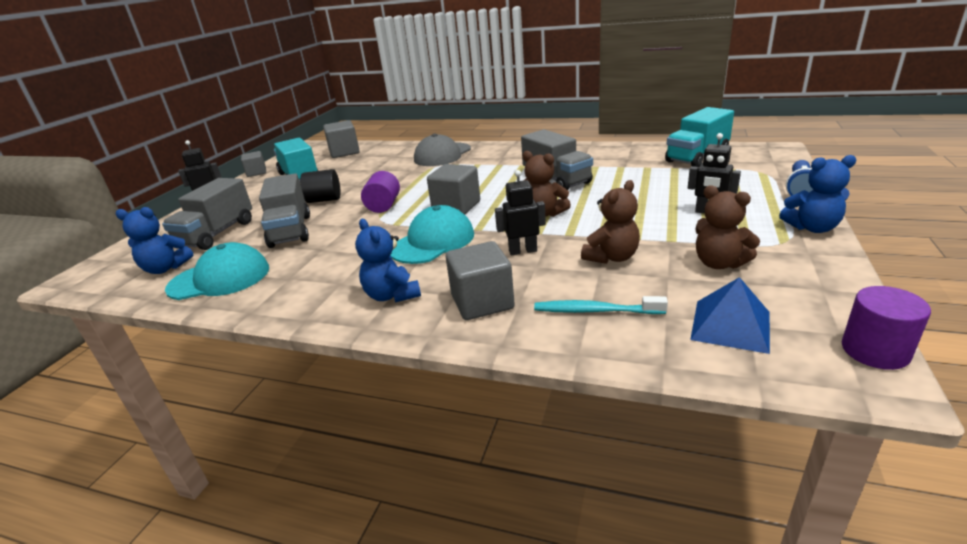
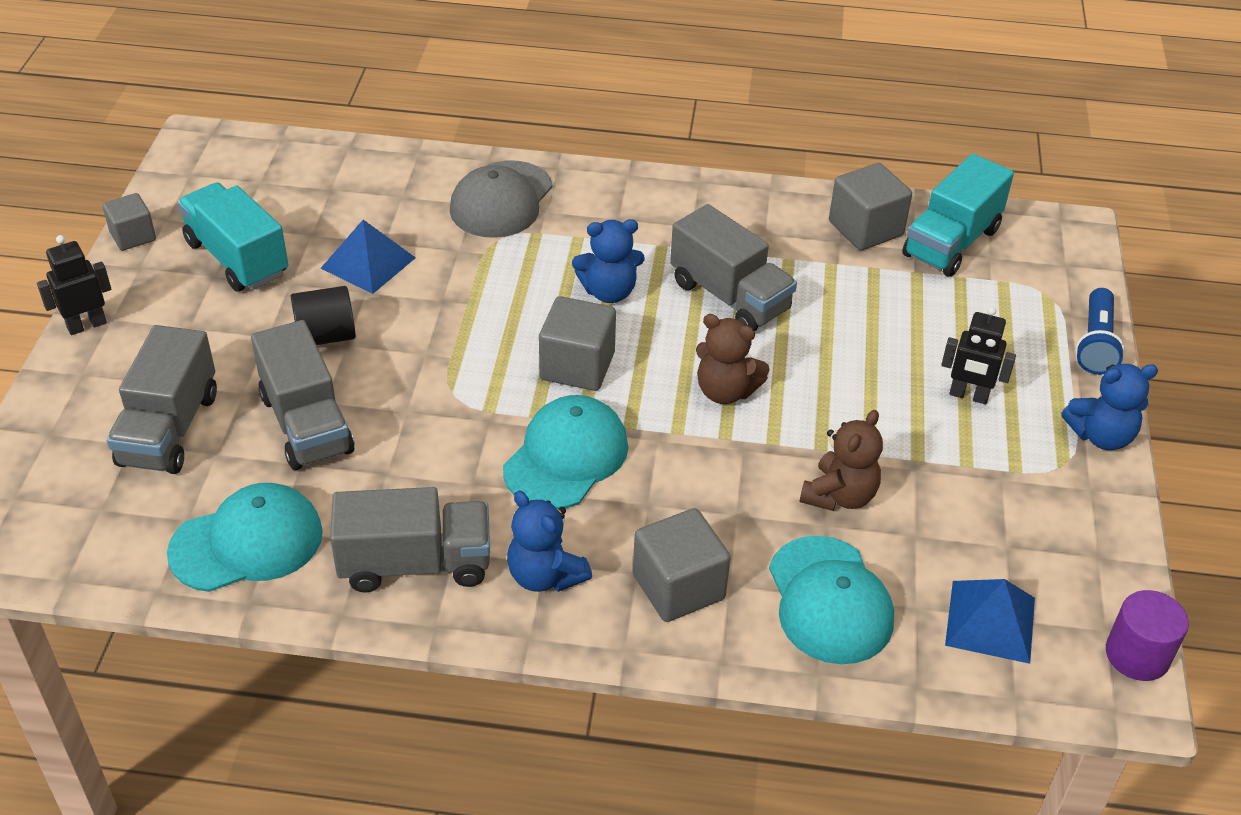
camera: 15 degrees left, 15 degrees up
blue teddy bear [115,207,194,274] -> blue teddy bear moved to [572,219,645,303]
grey cube [323,120,360,158] -> grey cube moved to [829,163,912,250]
purple cylinder [361,171,400,213] -> none
black robot [495,170,546,255] -> none
turquoise toothbrush [534,296,668,314] -> turquoise cap [769,536,894,664]
brown teddy bear [695,185,760,269] -> none
none -> blue pyramid [321,220,416,294]
none -> grey truck [330,487,490,593]

